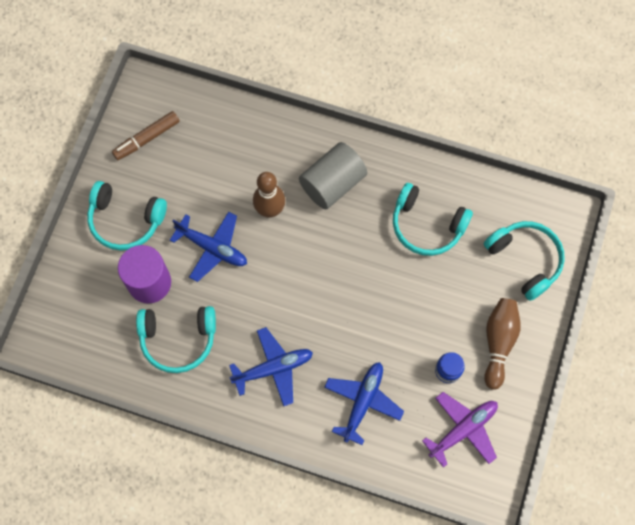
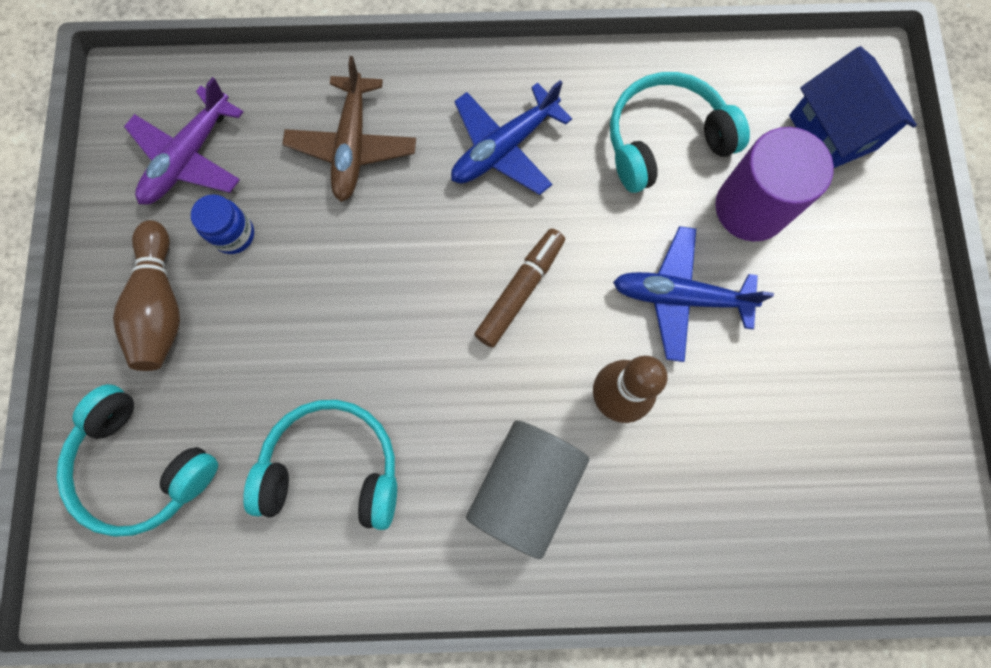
camera: 160 degrees right, 5 degrees up
turquoise headphones [87,181,167,251] -> none
brown marker [112,111,180,160] -> brown marker moved to [474,228,565,348]
blue plane [324,362,404,445] -> brown plane [282,56,416,202]
none -> blue house [789,46,917,168]

